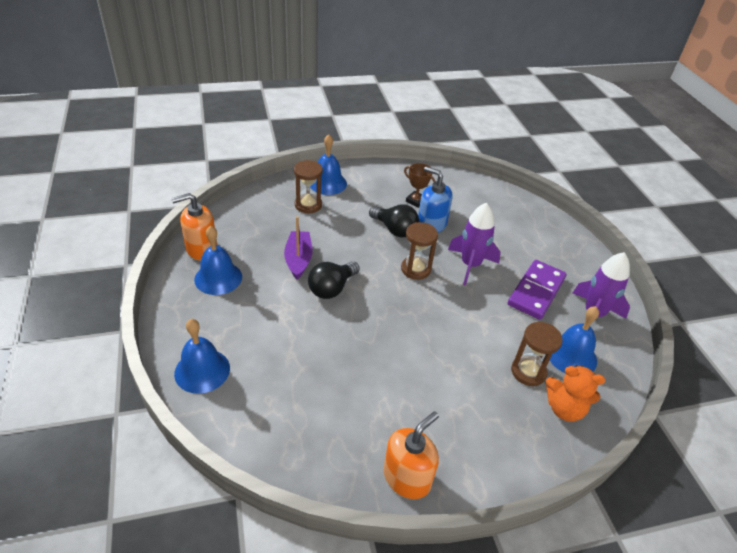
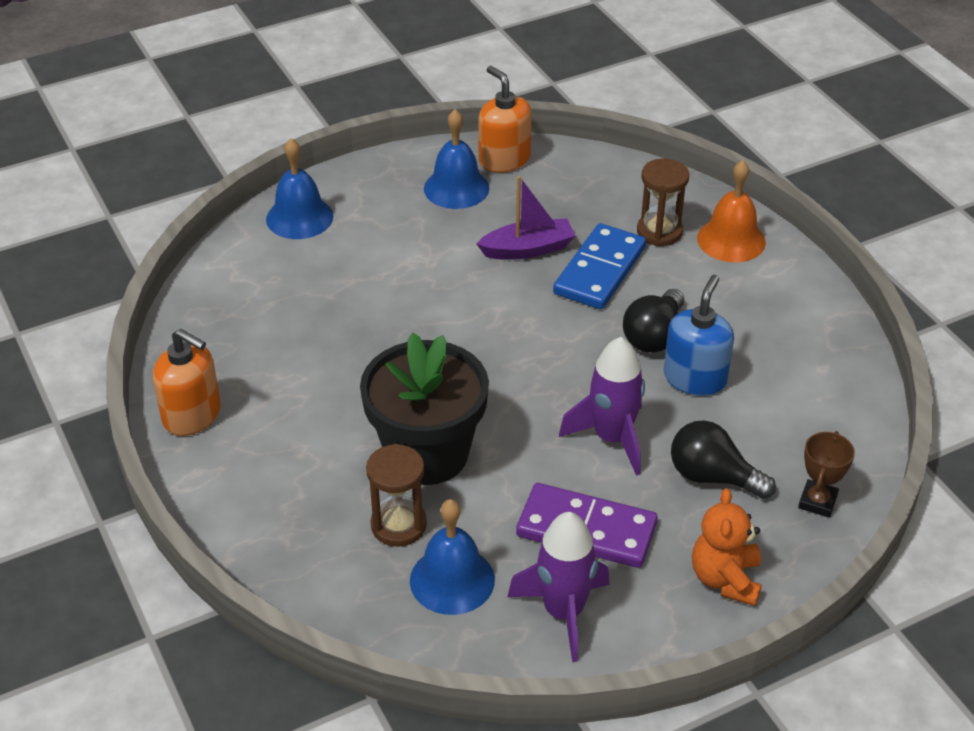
camera: 80 degrees right, 0 degrees up
black light bulb [308,261,360,299] -> black light bulb moved to [671,420,776,499]
blue bell [310,134,347,195] -> orange bell [697,160,766,262]
brown hourglass [401,222,438,280] -> none
brown trophy [404,163,436,208] -> brown trophy moved to [798,431,855,518]
orange teddy bear [545,365,605,422] -> orange teddy bear moved to [692,488,762,606]
none -> black flower pot [360,333,489,485]
none -> blue domino [553,223,646,309]

